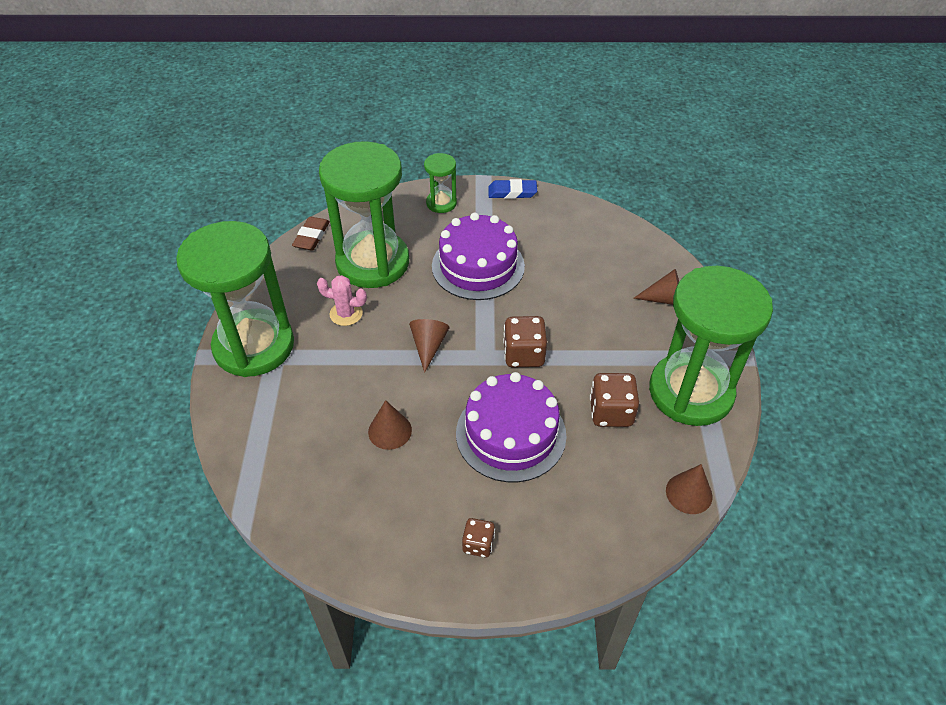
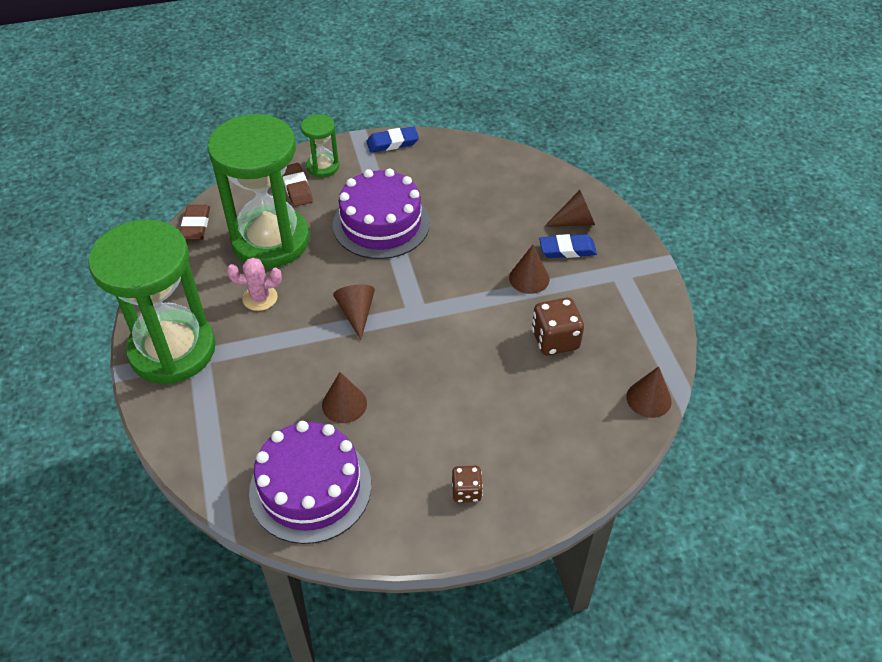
camera: 15 degrees left, 0 degrees up
purple cake [456,372,567,482] -> purple cake moved to [249,421,371,544]
brown dice [503,316,547,368] -> none
green hourglass [649,266,773,426] -> none
none -> brown eraser [283,163,313,207]
none -> brown cone [509,245,549,294]
none -> blue eraser [539,234,597,258]

